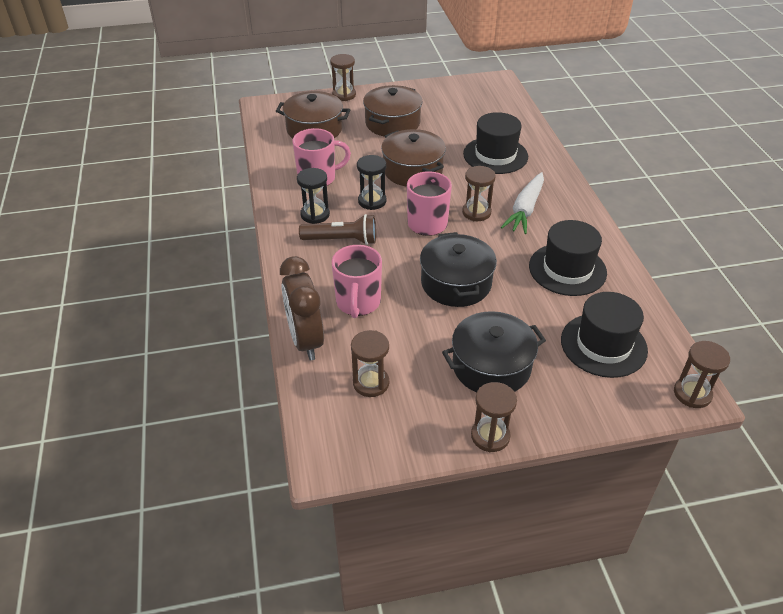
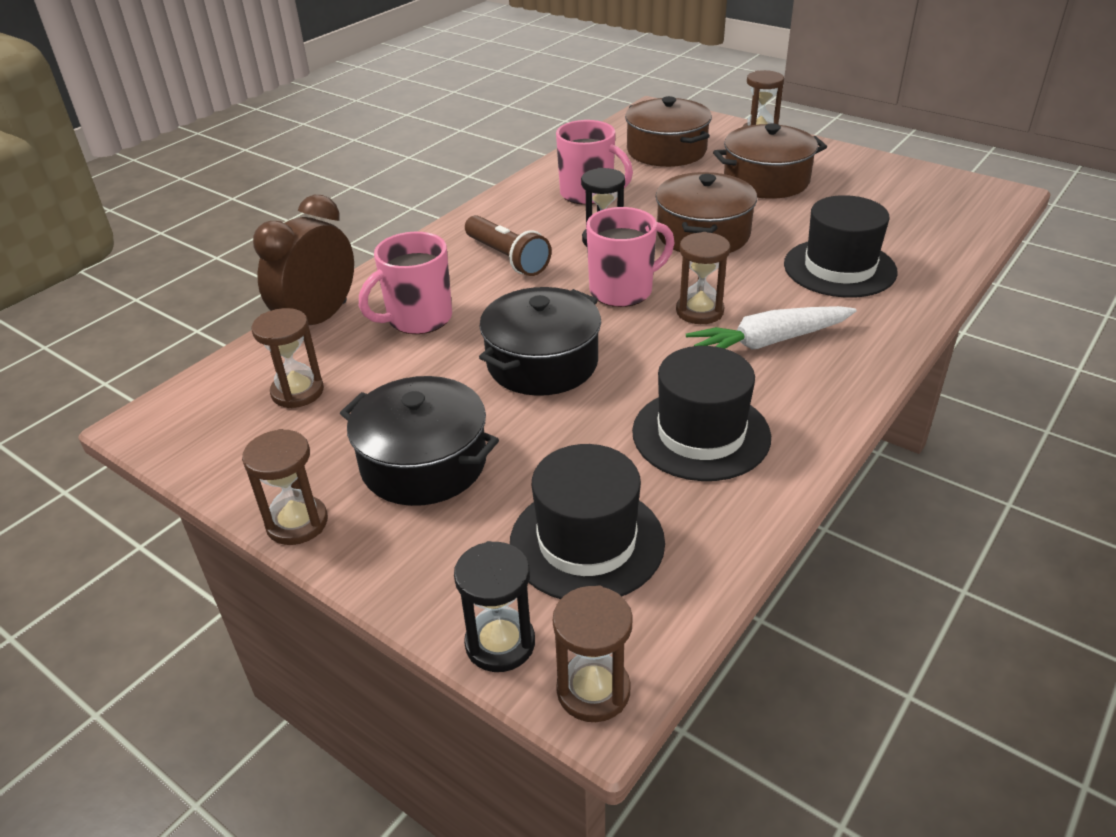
camera: 50 degrees right, 5 degrees down
black hourglass [297,168,330,224] -> black hourglass moved to [454,541,535,672]

